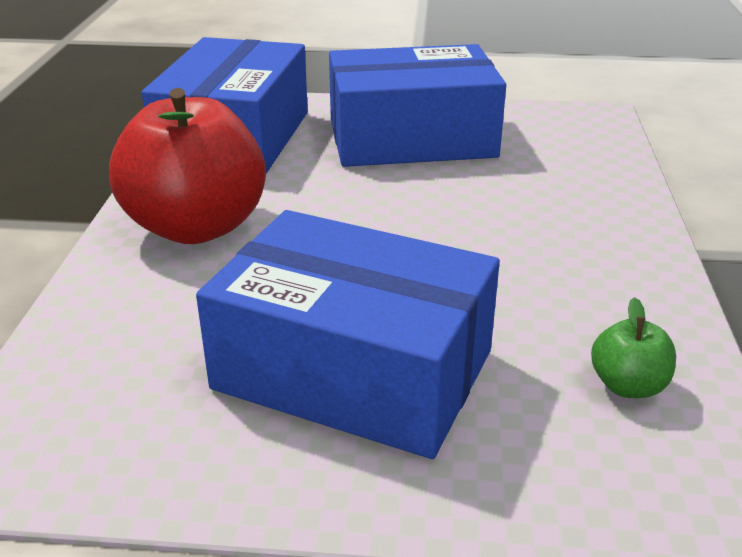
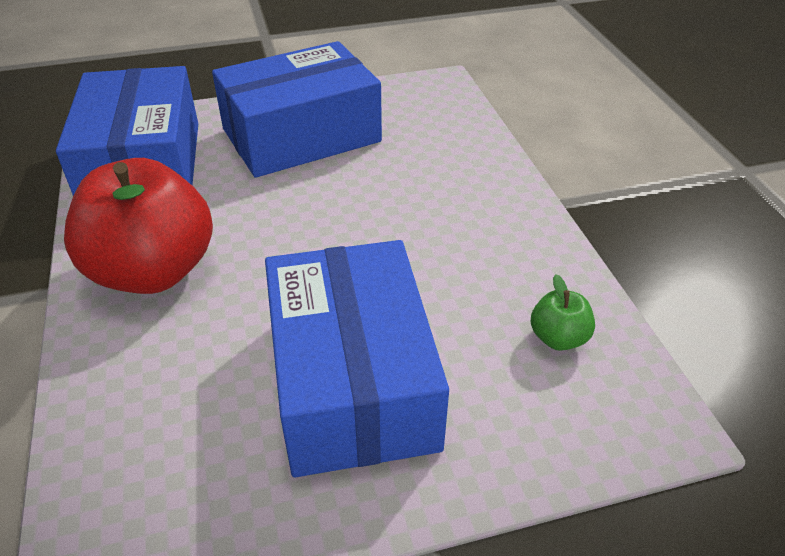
camera: 20 degrees left, 10 degrees up
blue box [196,210,500,459] -> blue box turned 75 degrees clockwise [265,240,449,477]

